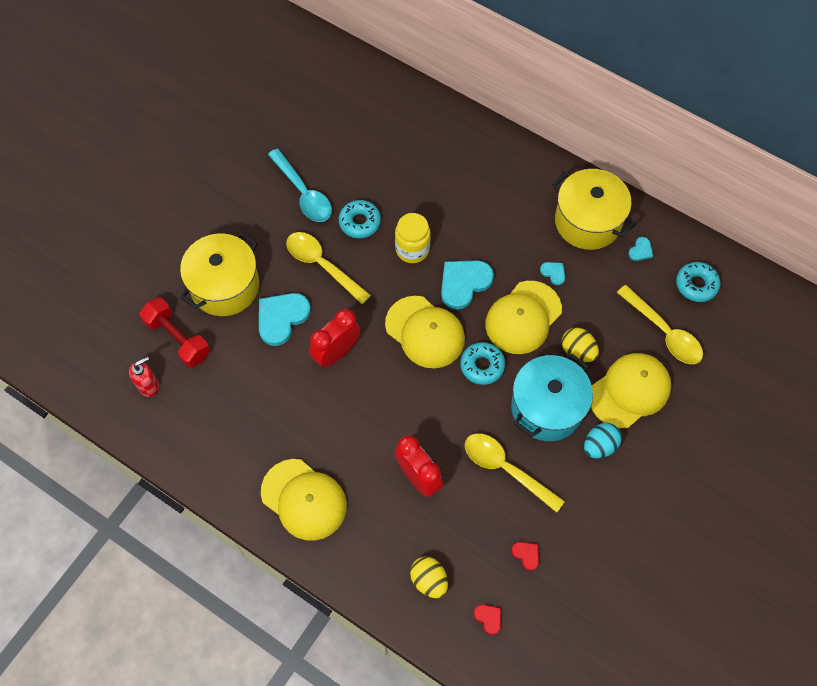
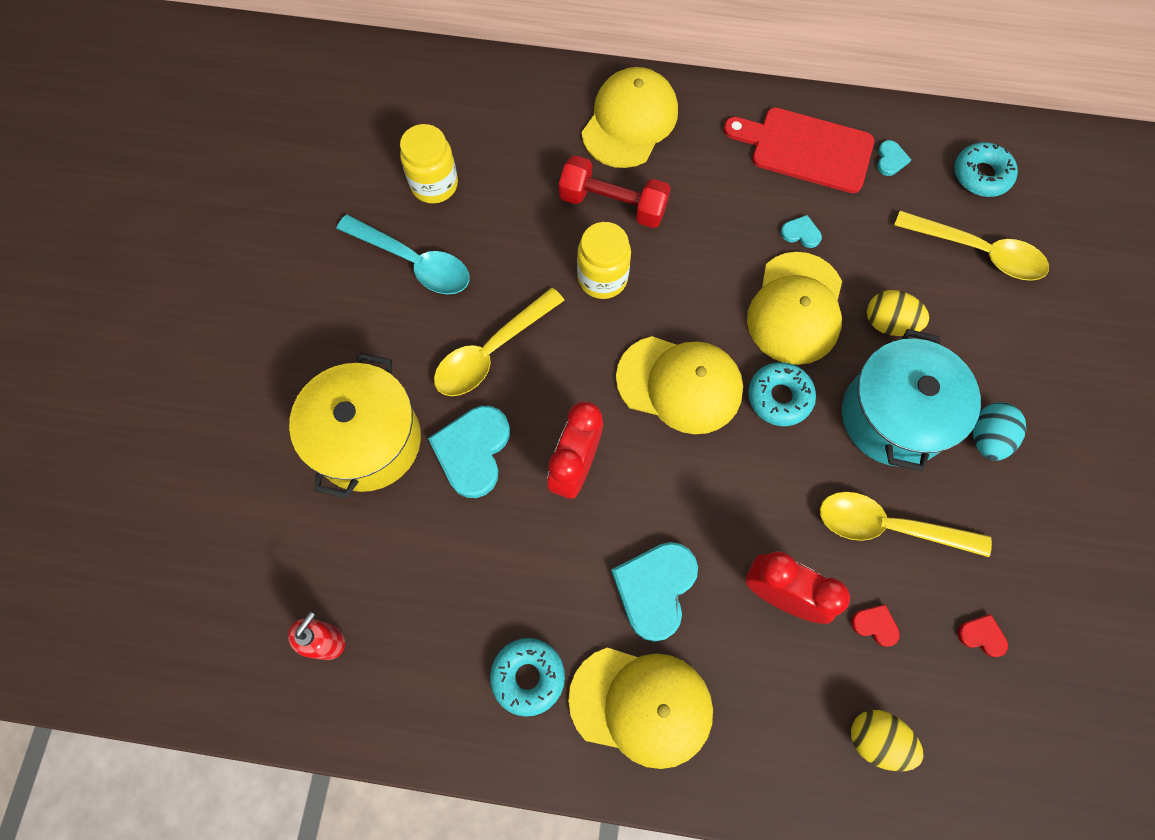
camera: 25 degrees left, 5 degrees up
red dumbbell [140,298,210,368] -> red dumbbell moved to [559,155,670,228]
yellow spoon [286,232,371,304] -> yellow spoon turned 60 degrees counterclockwise [434,288,565,396]
turquoise donut [339,200,381,238] -> turquoise donut moved to [490,638,565,717]
turquoise heart [441,261,494,310] -> turquoise heart moved to [611,542,698,642]
red heart [474,604,501,635] -> red heart moved to [851,604,900,647]
yellow pot [552,169,636,250] -> red cutting board [723,108,874,193]
yellow cap [591,353,671,428] -> yellow cap moved to [582,67,678,168]
none -> yellow jar [400,124,458,204]

